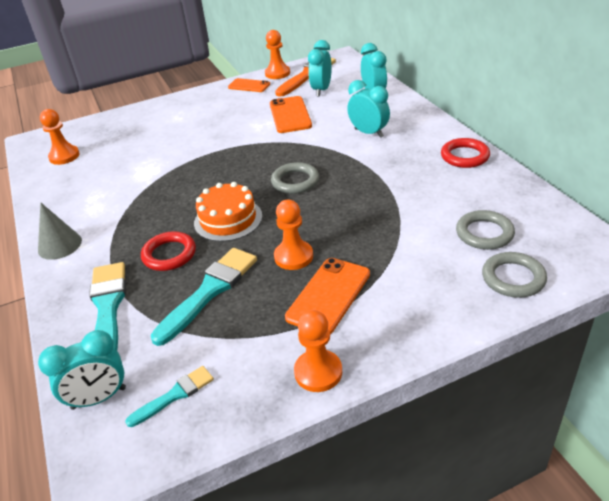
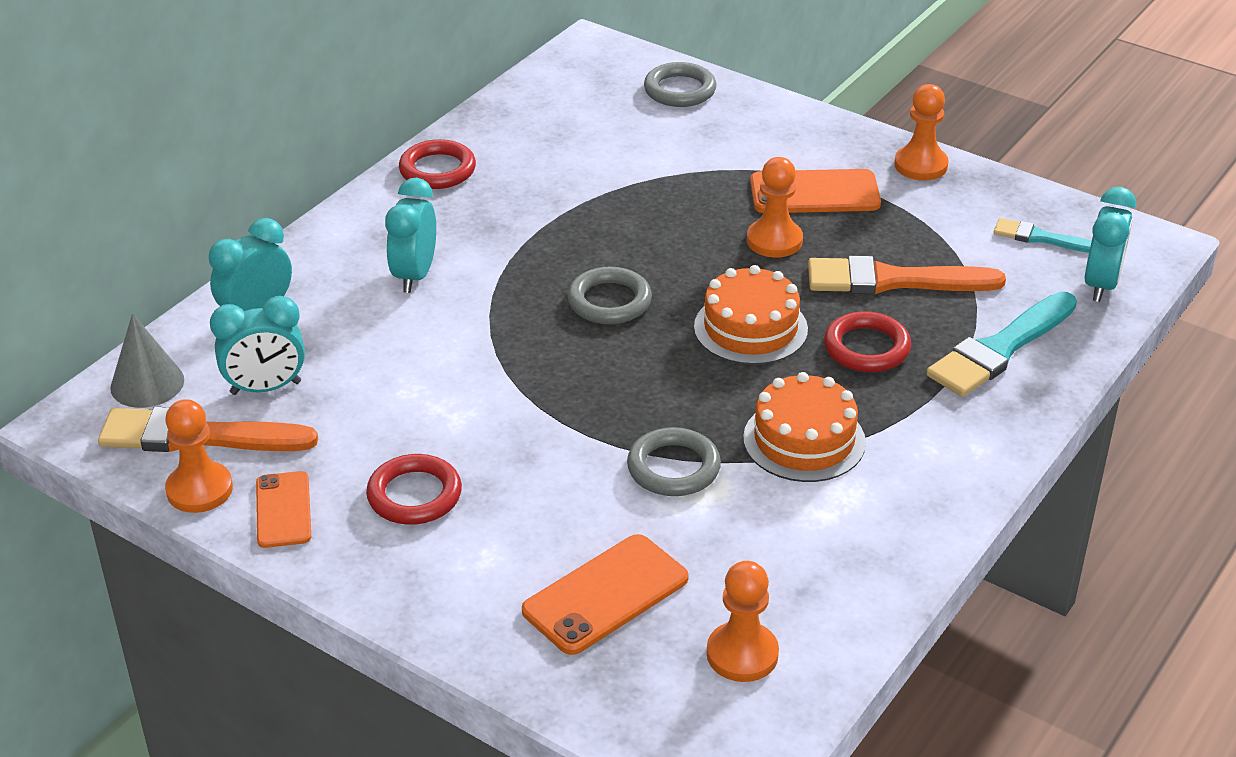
camera: 125 degrees left, 0 degrees up
grey cone [38,202,82,260] -> grey cone moved to [110,313,184,408]
turquoise clock [38,330,126,410] -> turquoise clock turned 75 degrees clockwise [1085,187,1136,302]
turquoise brush [151,248,257,346] -> orange brush [808,256,1006,294]
orange phone [270,96,312,133] -> orange phone moved to [522,534,689,655]
grey ring [456,210,515,250] -> grey ring moved to [627,427,721,496]
none -> red ring [366,454,462,525]
none -> orange cake [743,372,866,482]

